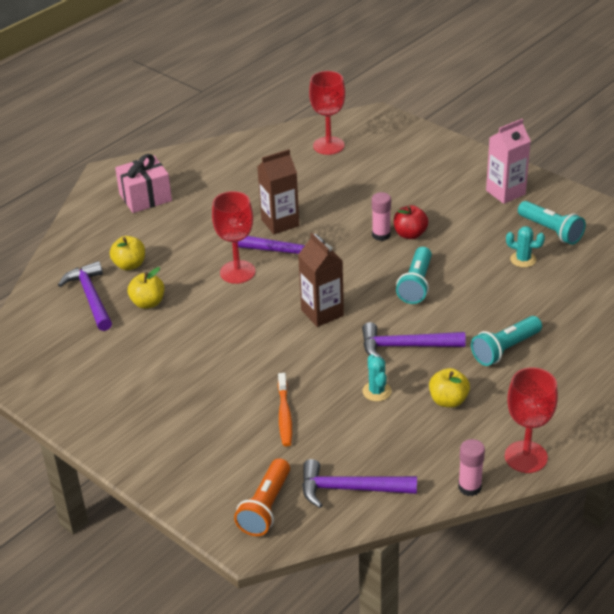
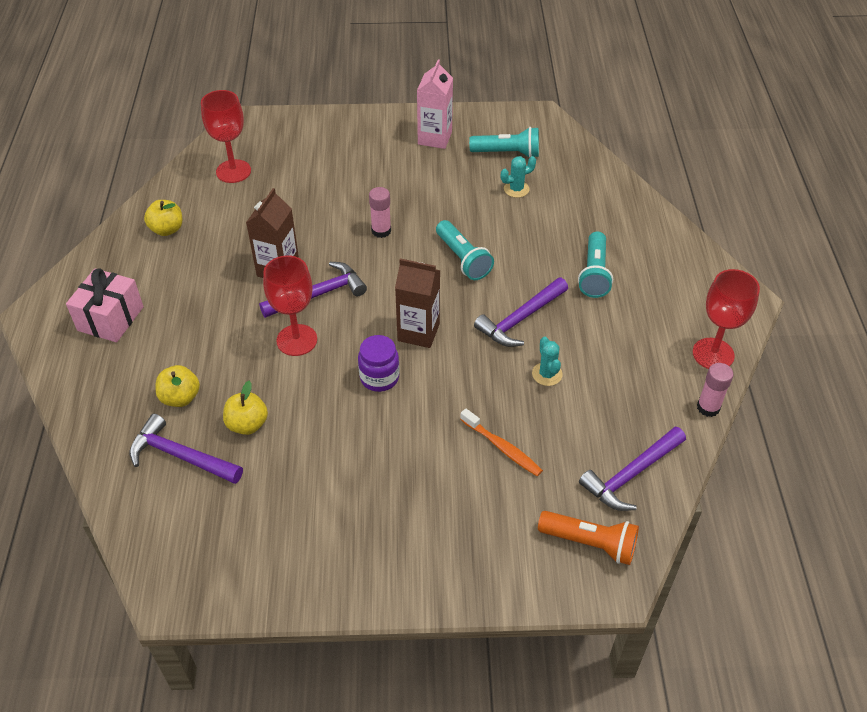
camera: 45 degrees left, 10 degrees up
orange flashlight [234,458,290,536] -> orange flashlight turned 45 degrees counterclockwise [538,511,639,565]
turquoise cactus [362,354,392,402] -> turquoise cactus turned 45 degrees clockwise [532,337,563,386]
red apple [394,205,428,239] -> none
yellow apple [429,368,470,408] -> yellow apple moved to [144,200,182,236]
none -> purple jar [358,335,400,392]

